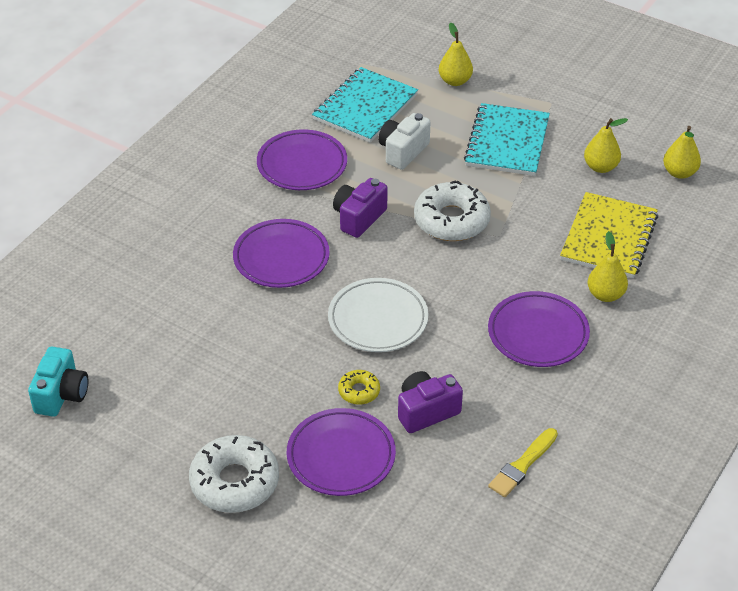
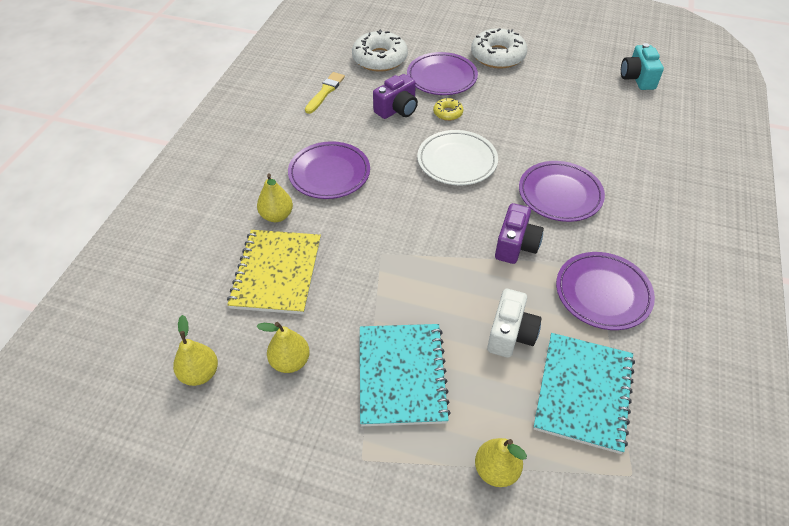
camera: 165 degrees right, 5 degrees up
white donut [414,180,491,241] -> white donut moved to [352,29,408,72]

